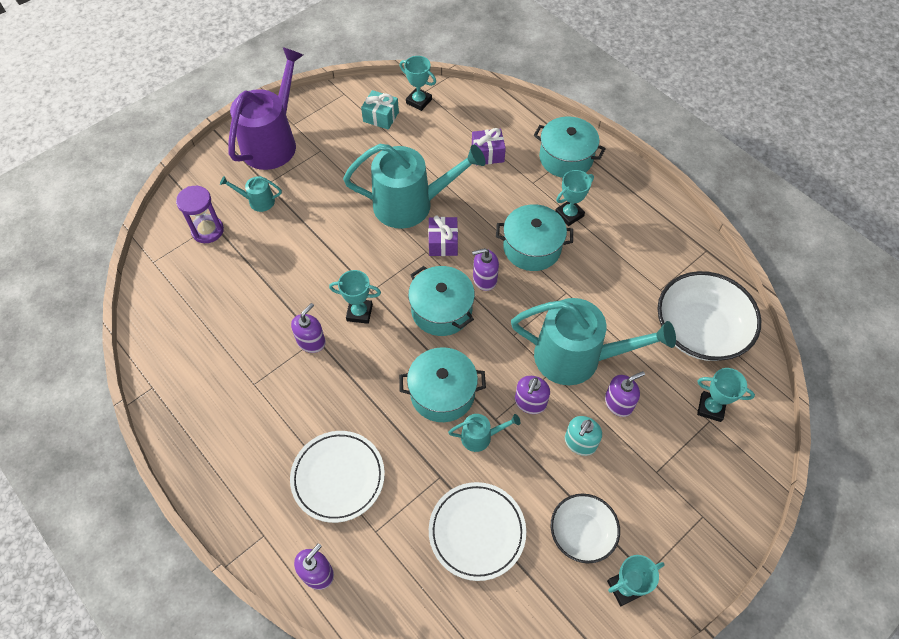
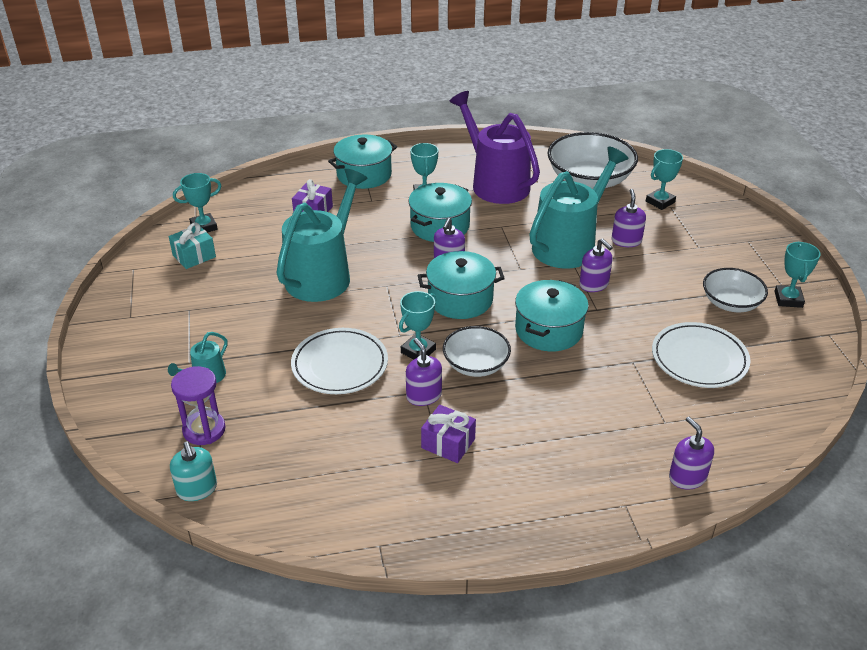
camera: 60 degrees left, 20 degrees down
purple watering can [228,47,303,170] -> purple watering can moved to [449,91,540,204]
white plate [290,431,385,523] -> white plate moved to [291,328,388,394]
purple gift [428,216,458,256] -> purple gift moved to [421,405,476,463]
turquoise watering can [448,414,520,452] -> none
turquoise soap dispenser [565,416,602,456] -> turquoise soap dispenser moved to [170,441,217,501]
none -> white bowl [443,326,511,377]

